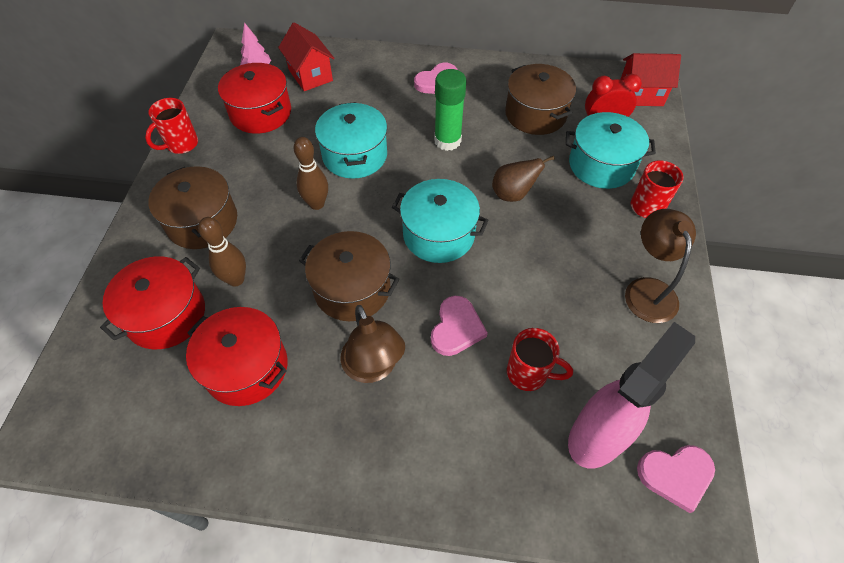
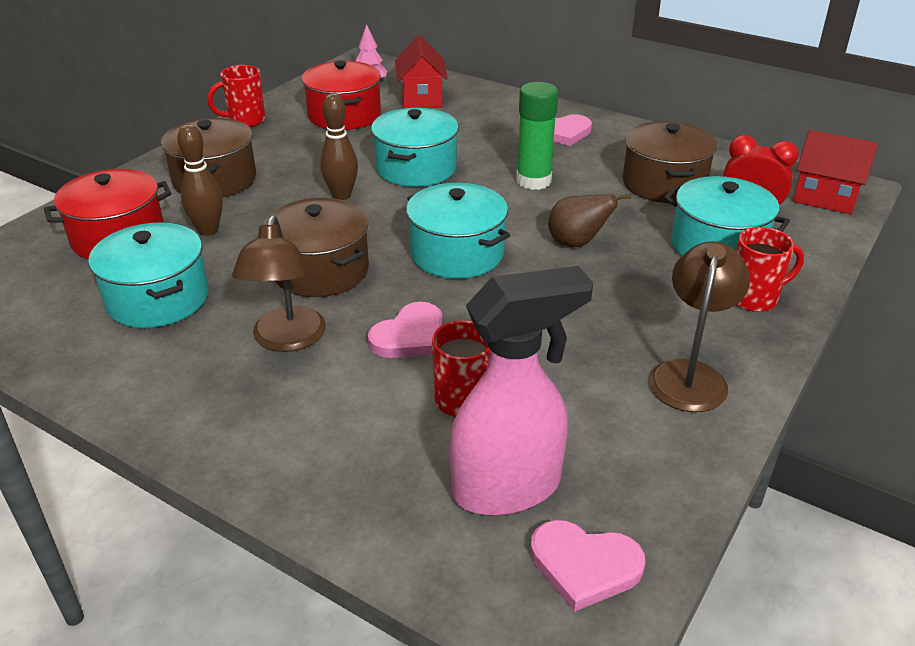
camera: 25 degrees right, 20 degrees down
red pot [186,307,287,406] -> turquoise pot [88,222,208,328]

